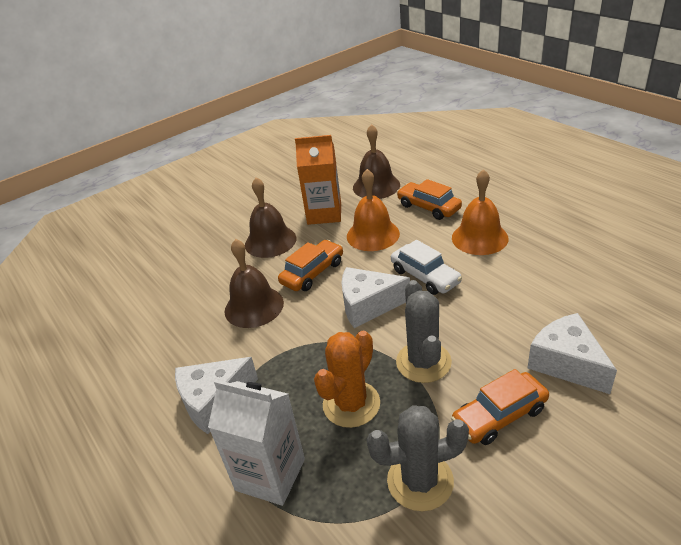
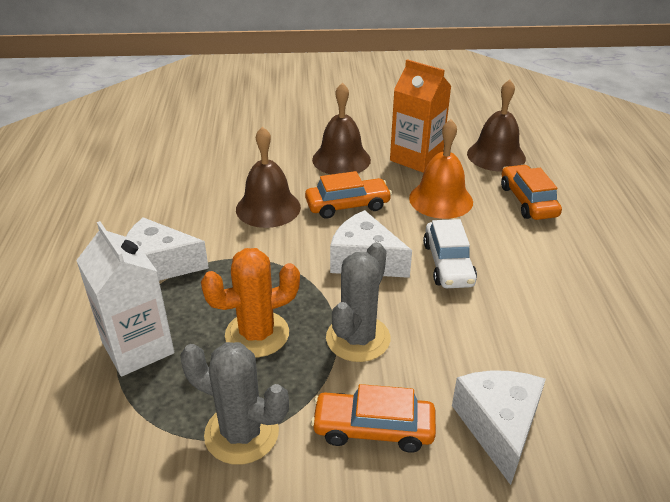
camera: 30 degrees right, 0 degrees up
orange bell [452,169,509,255] -> none

